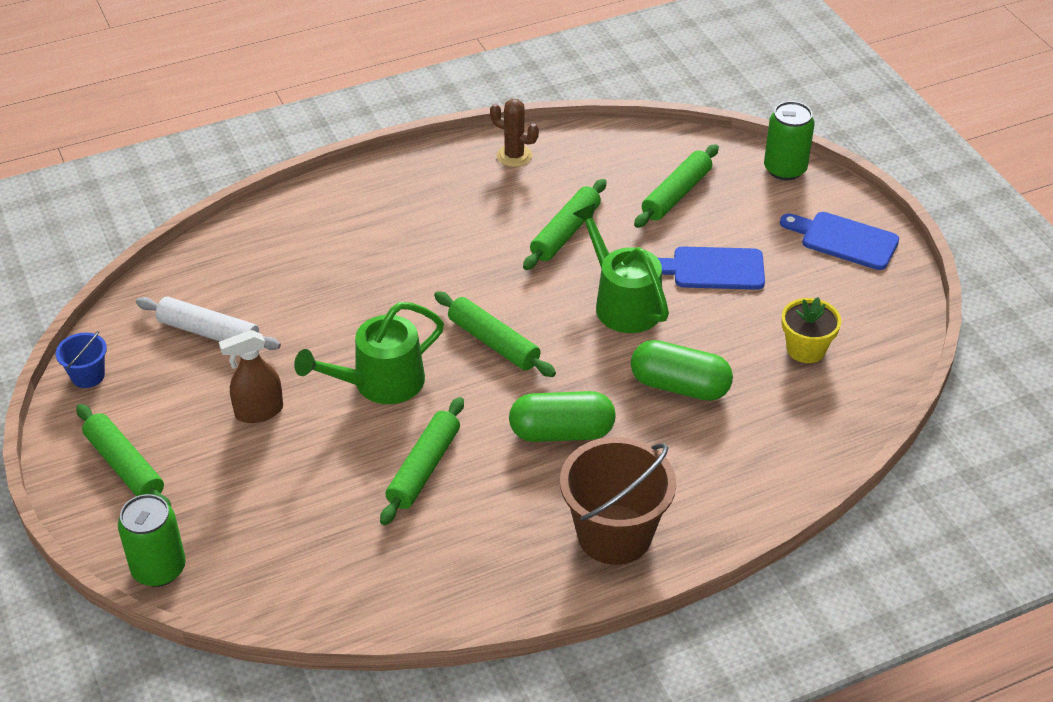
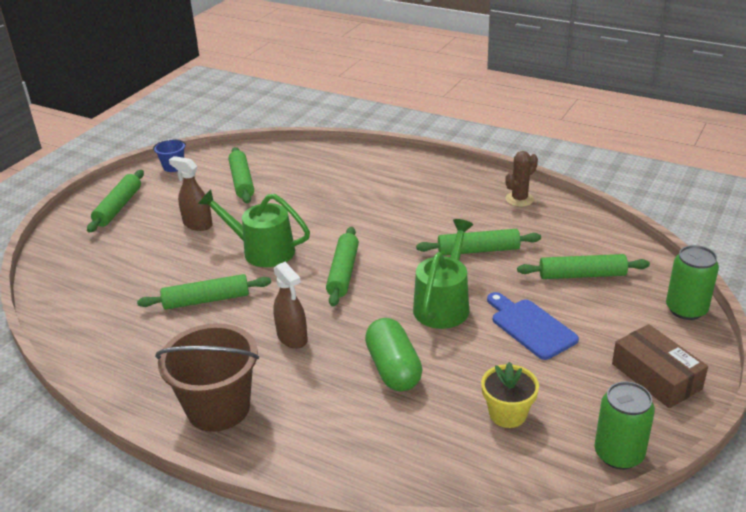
camera: 55 degrees right, 10 degrees down
green can [118,494,186,587] -> green can moved to [595,381,655,469]
white rolling pin [136,297,281,350] -> green rolling pin [228,147,254,204]
brown cactus [490,99,539,167] -> brown cactus turned 60 degrees clockwise [505,151,538,207]
green capsule [509,391,616,442] -> brown spray bottle [273,262,308,349]
blue cutting board [780,212,899,270] -> brown box [612,324,708,408]

